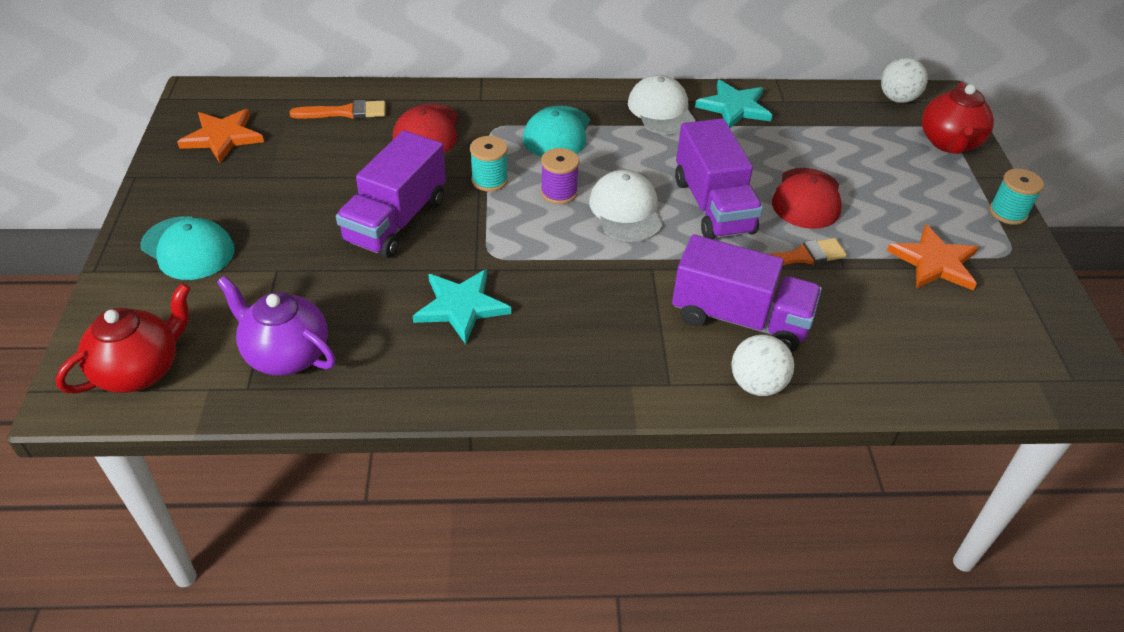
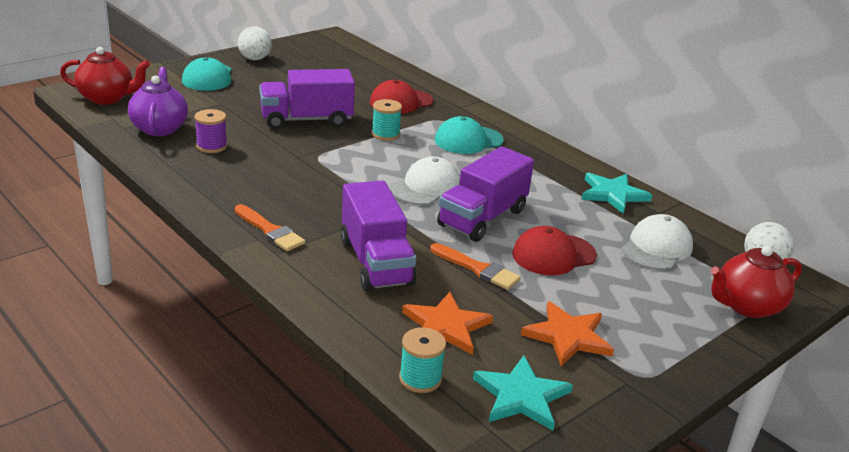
camera: 50 degrees right, 15 degrees down
orange star [177,109,264,163] -> orange star moved to [402,292,493,355]
orange brush [290,100,385,119] -> orange brush moved to [235,204,305,251]
turquoise star [413,269,511,344] -> turquoise star moved to [473,355,573,431]
purple spool [541,148,579,204] -> purple spool moved to [195,109,227,153]
white cap [628,75,696,135] -> white cap moved to [622,214,693,270]
white ball [731,335,794,396] -> white ball moved to [238,26,272,60]
turquoise spool [989,168,1044,225] -> turquoise spool moved to [399,328,446,393]

